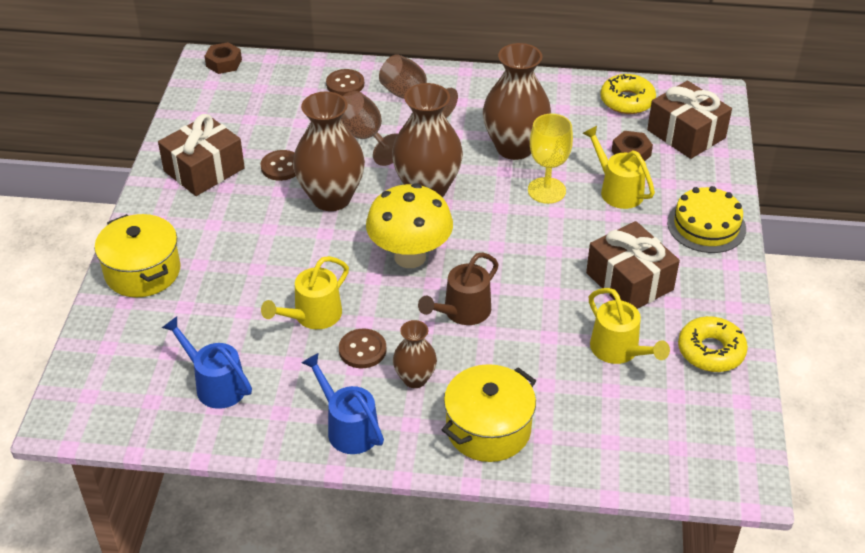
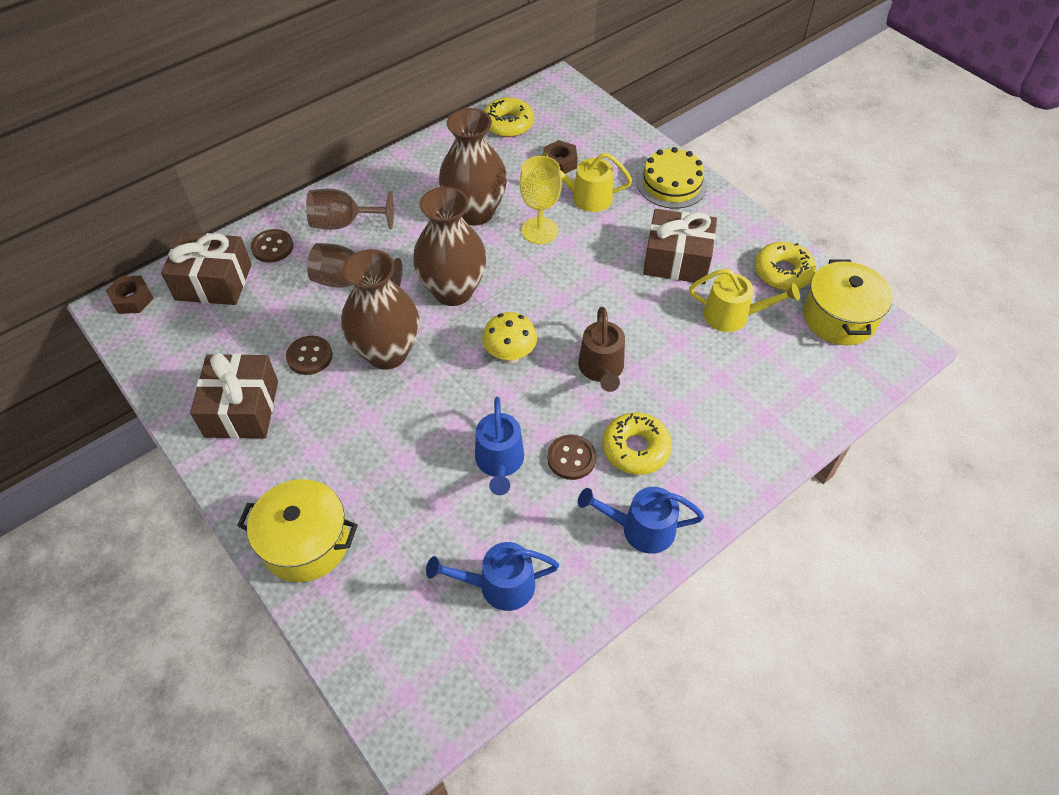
camera: 45 degrees left, 10 degrees up
yellow watering can [261,256,349,329] -> blue watering can [475,397,524,495]
yellow mushroom [366,183,453,268] -> yellow mushroom [482,312,537,364], size x0.62
brown vase [393,320,437,388] -> yellow donut [602,412,672,475]
yellow pot [442,364,536,462] -> yellow pot moved to [803,259,893,345]
brown gift [647,81,732,159] -> brown gift moved to [161,232,252,305]

